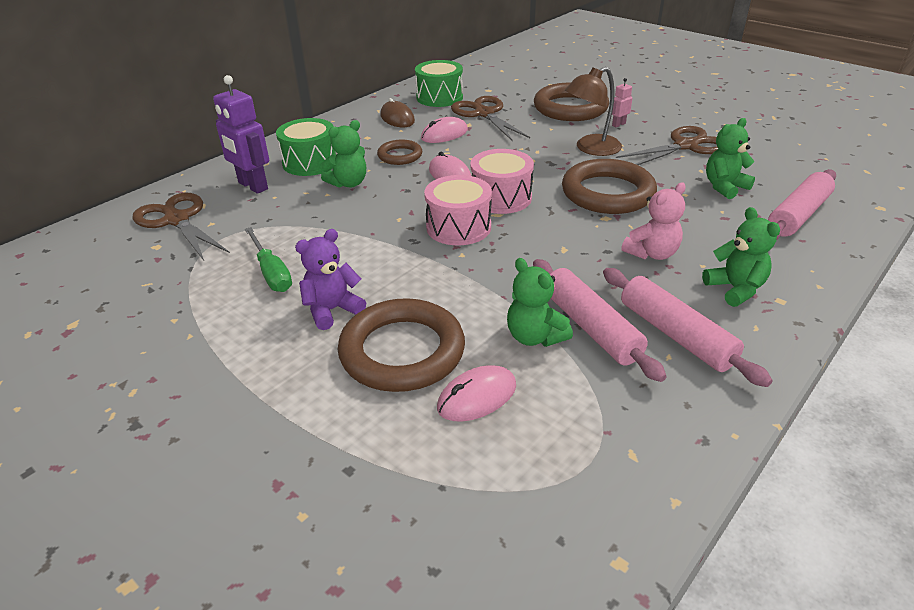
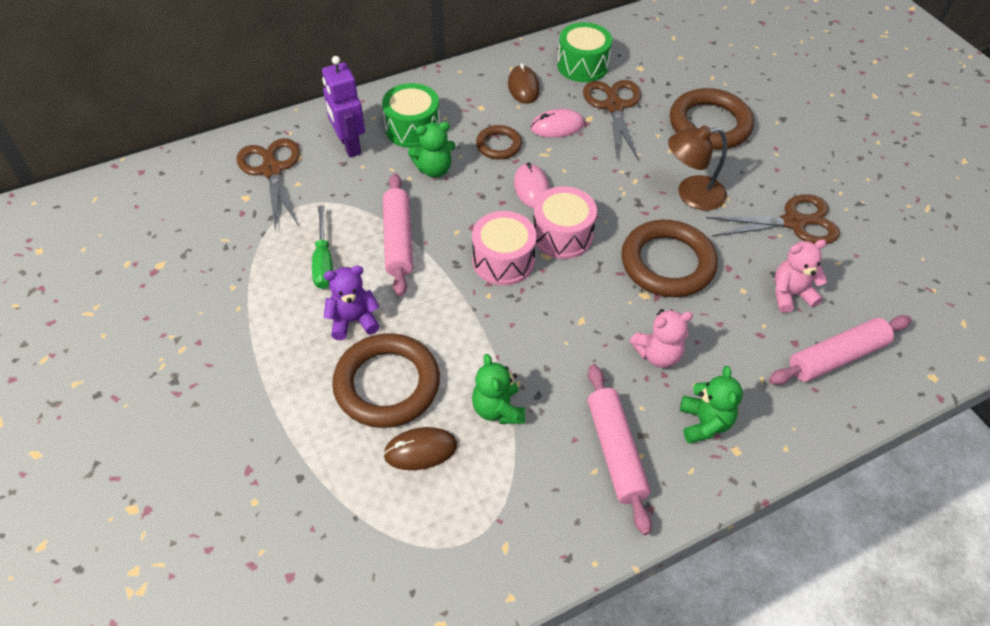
camera: 20 degrees right, 15 degrees up
pink mouse [437,365,516,422] -> brown mouse [383,427,457,470]
pink rolling pin [533,259,667,382] -> pink rolling pin moved to [383,173,413,296]
pink robot [612,78,632,127] -> none
green teddy bear [706,118,755,199] -> pink teddy bear [775,239,827,313]

